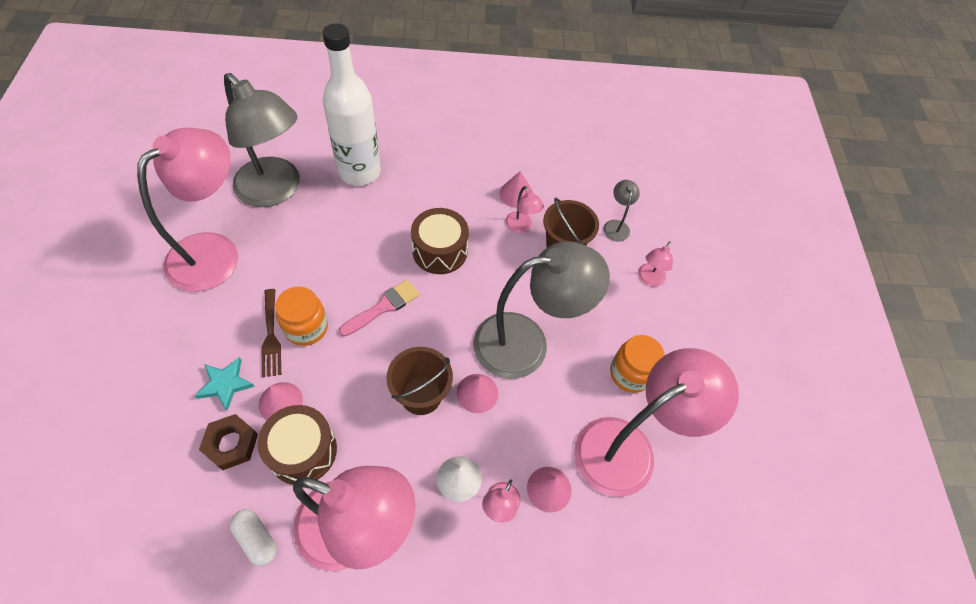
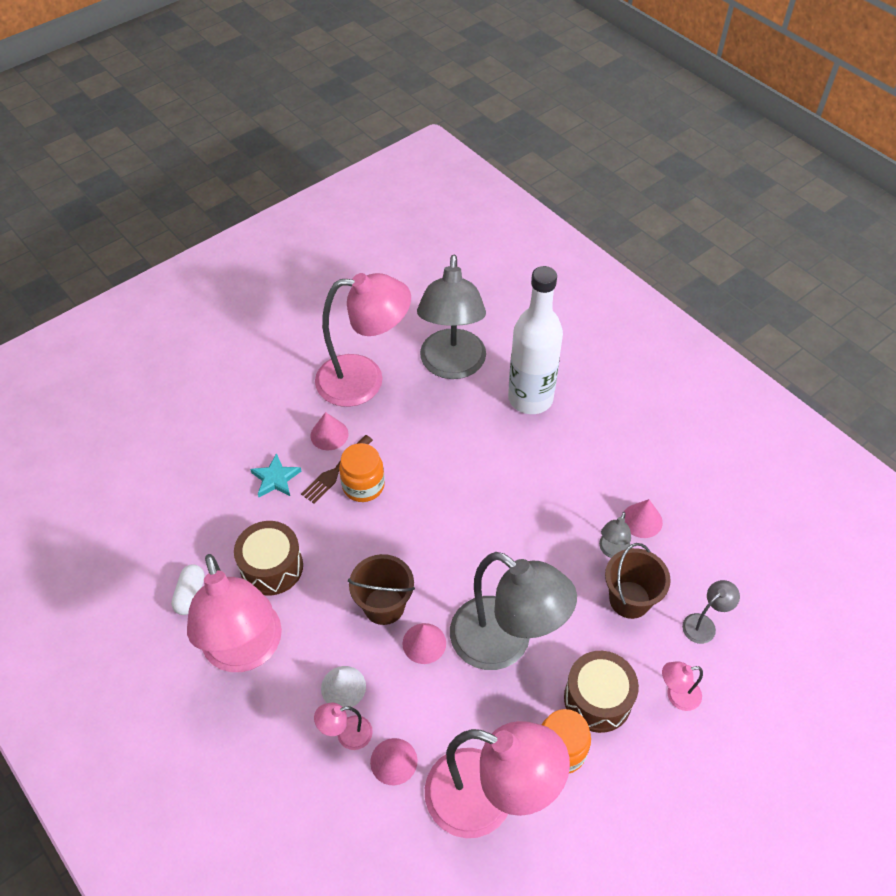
camera: 55 degrees right, 5 degrees down
brown nut [199,414,258,470] -> none
pink cone [259,382,303,420] -> pink cone moved to [310,412,348,450]
pink brush [339,279,420,337] -> none
brown drum [411,208,469,274] -> brown drum moved to [564,651,639,733]
pink lamp [505,186,544,233] -> grey lamp [599,512,631,558]

